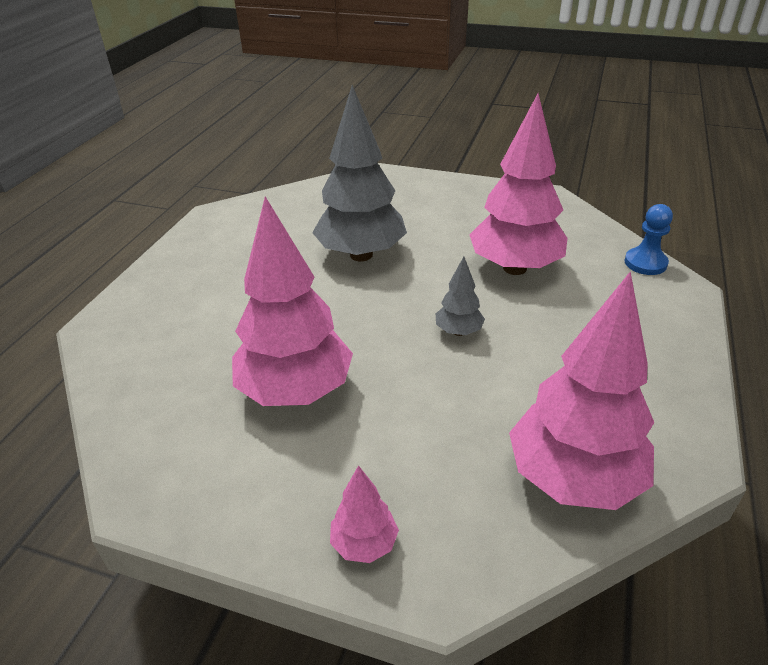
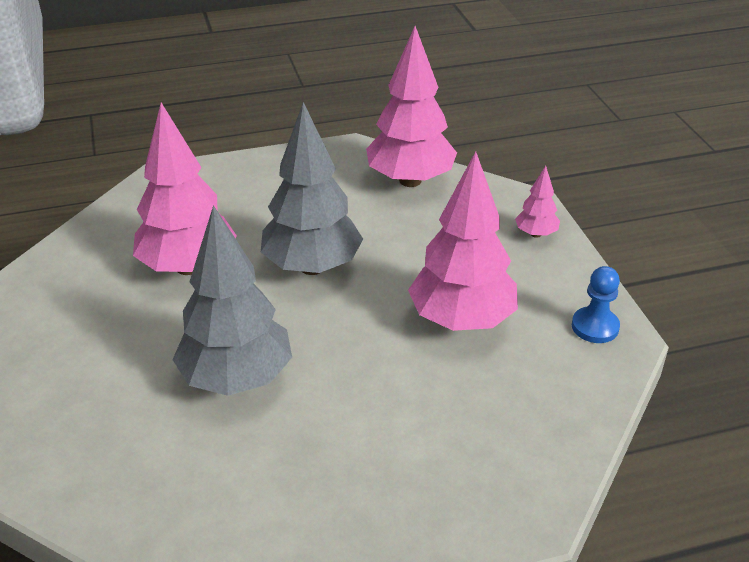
camera: 125 degrees left, 0 degrees up
grey tree [436,257,485,336] -> grey tree [261,102,363,275], size x2.18
blue pawn [624,204,673,275] -> blue pawn moved to [572,266,620,343]

